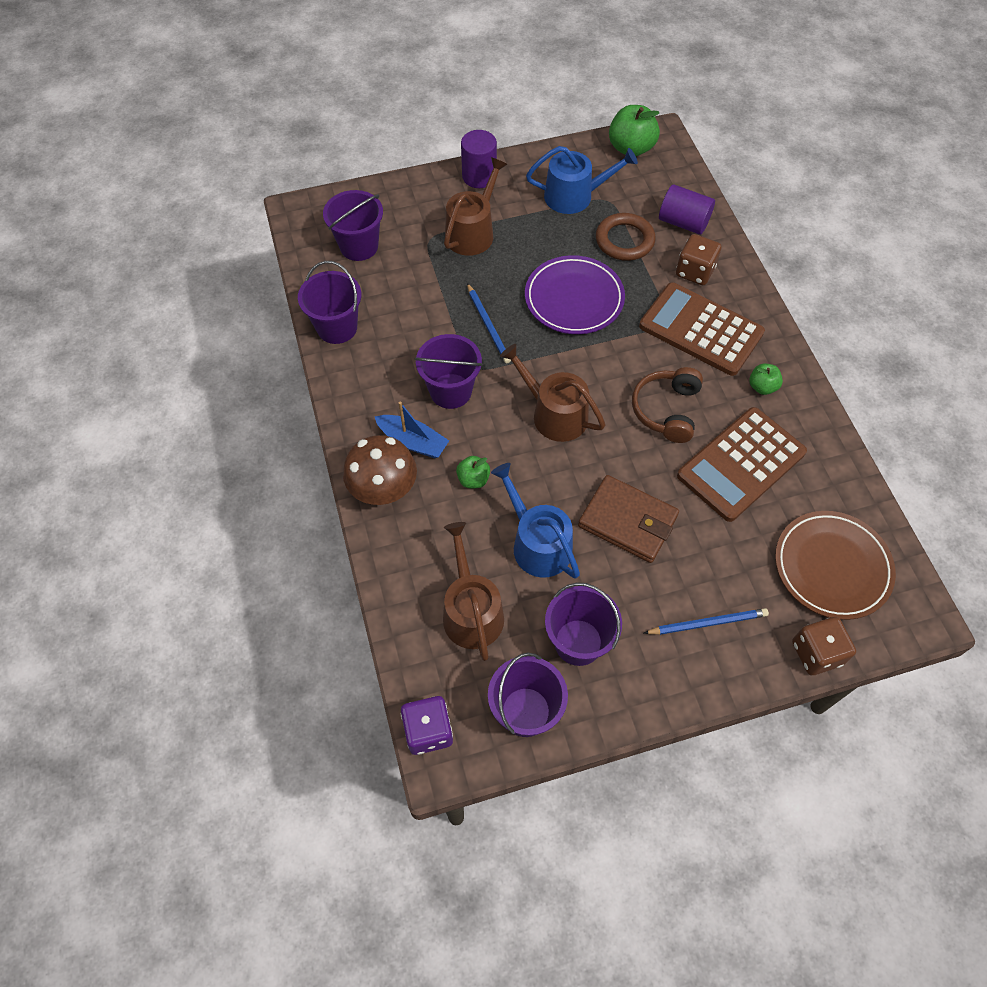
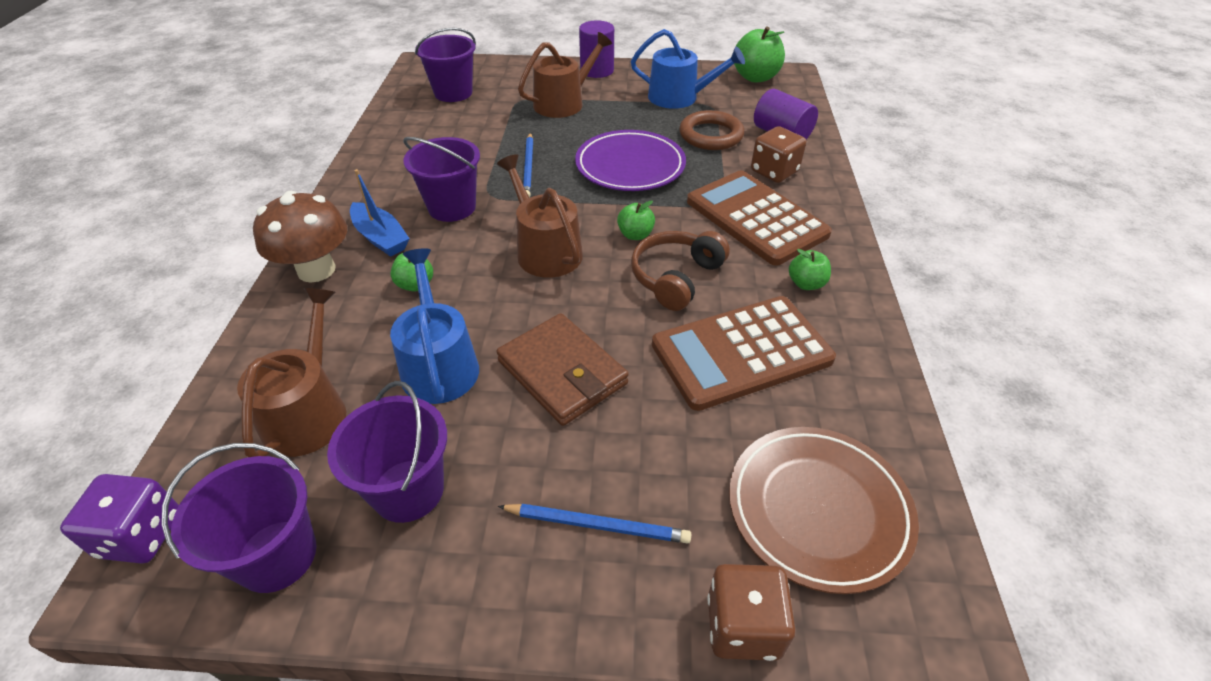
camera: 20 degrees right, 15 degrees down
purple bucket [298,261,361,344] -> none
none -> green apple [617,201,655,240]

